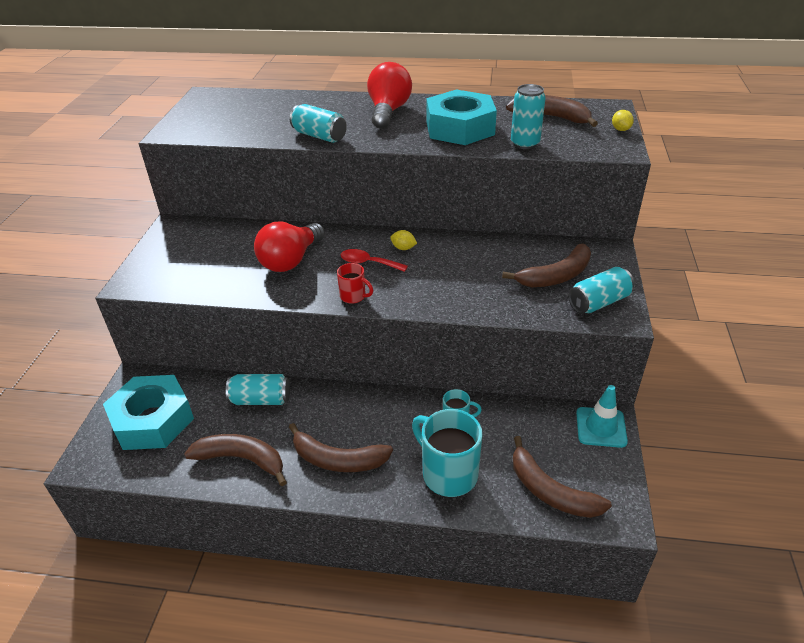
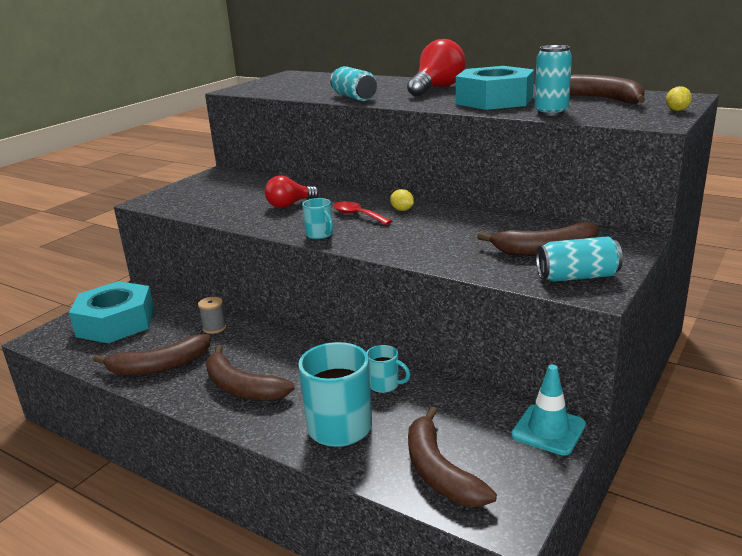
camera: 25 degrees right, 15 degrees down
brown banana [184,434,287,486] -> brown banana turned 120 degrees clockwise [93,334,211,375]
turquoise can [226,374,290,405] -> grey spool [198,297,227,334]
red light bulb [254,222,325,272] -> red light bulb [265,176,319,208], size x0.64
red mug [337,263,373,304] -> turquoise mug [302,198,333,239]

